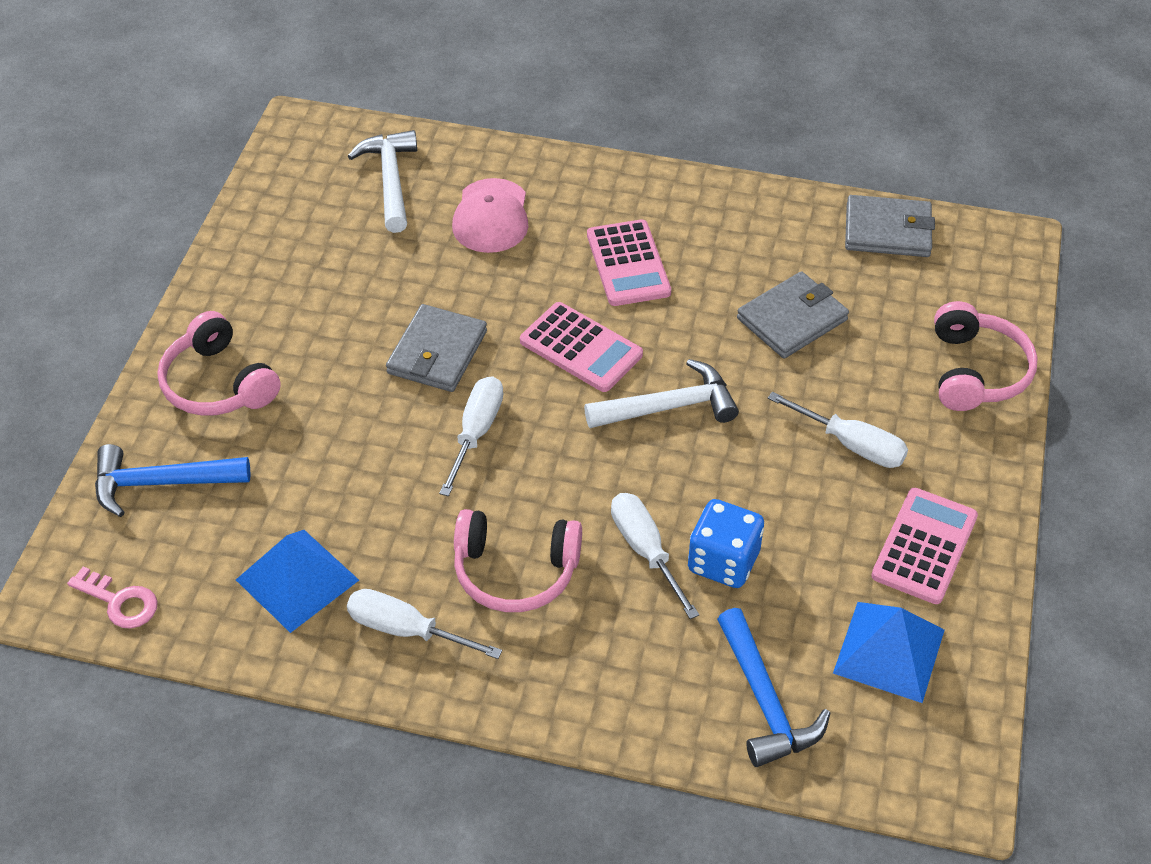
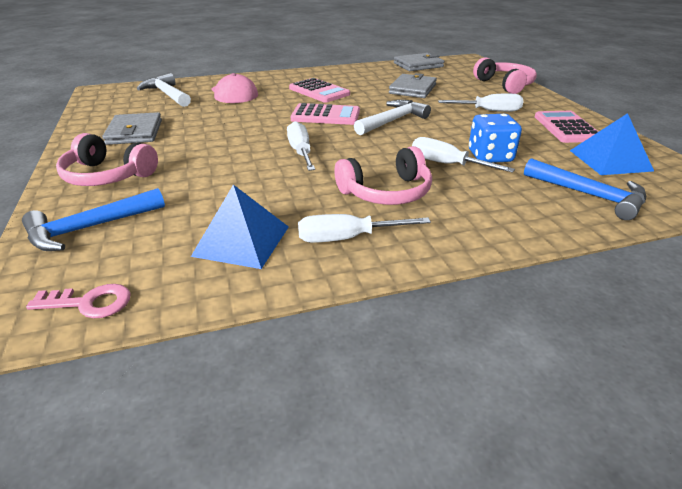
camera: 30 degrees left, 15 degrees down
grey wallet [386,304,487,392] -> grey wallet moved to [102,112,162,145]

